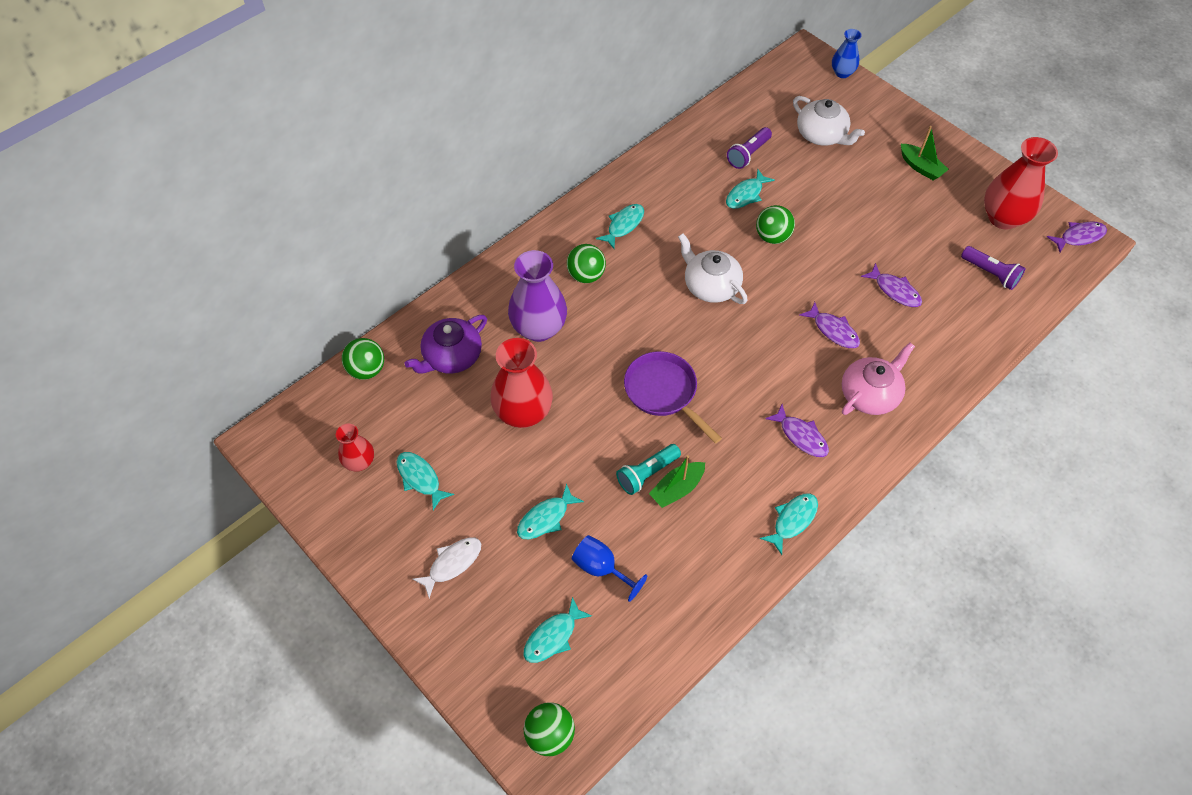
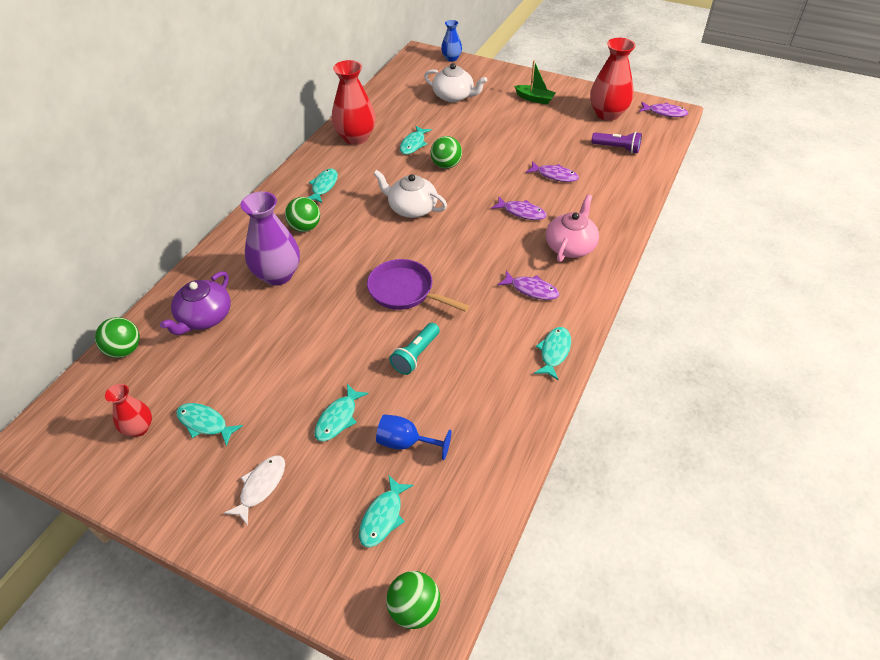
camera: 20 degrees left, 10 degrees down
red vase [491,338,553,428] -> red vase moved to [332,60,376,145]
green boat [649,455,705,508] -> none
purple flashlight [727,127,772,169] -> none
purple fish [1047,221,1107,252] -> purple fish turned 60 degrees clockwise [639,102,689,117]

